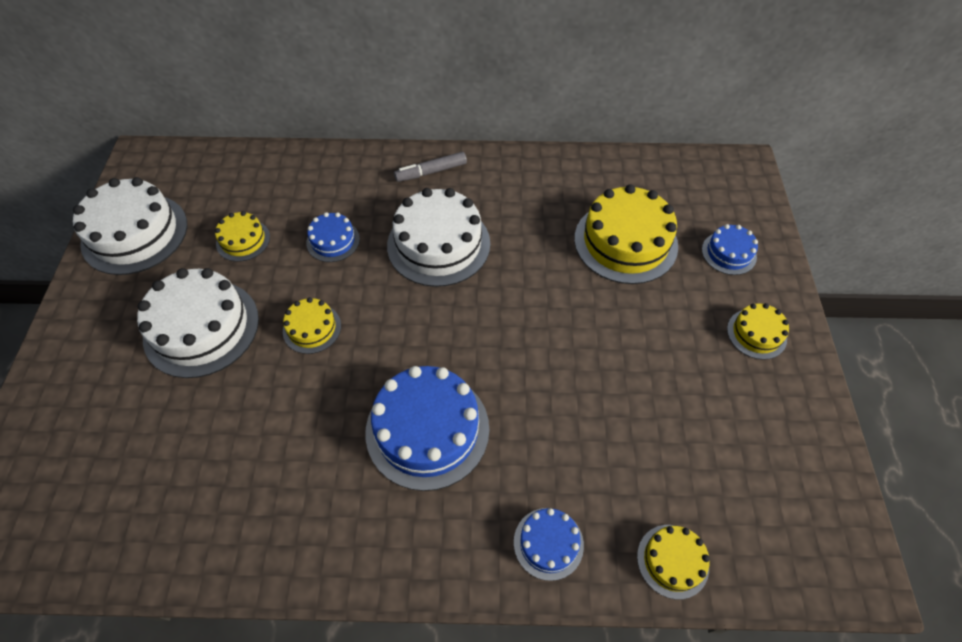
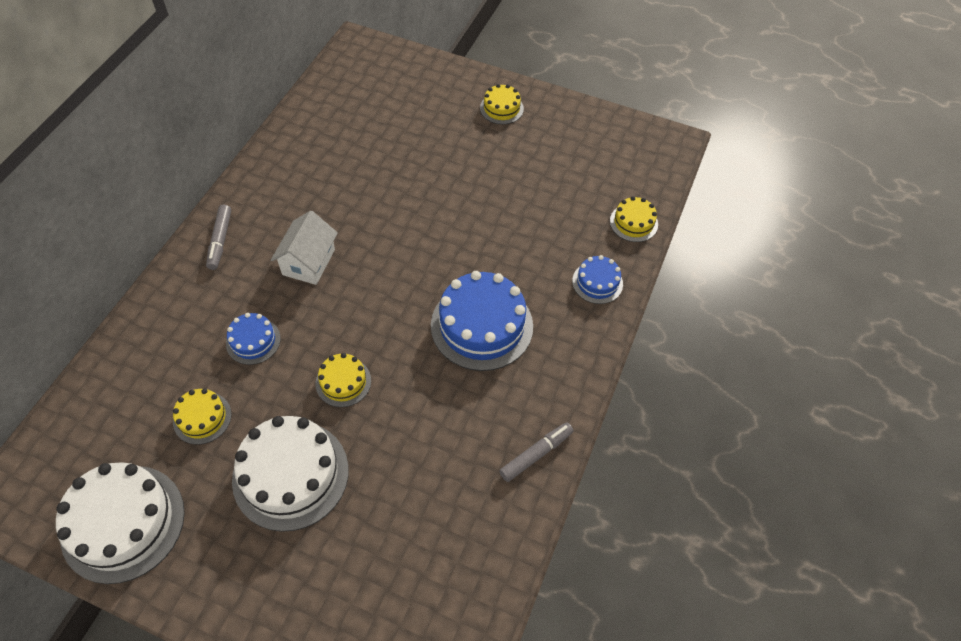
camera: 70 degrees left, 0 degrees up
white cake [387,188,490,287] -> white house [271,211,338,285]
yellow cake [574,184,678,284] -> none
blue cake [702,224,758,275] -> none
none -> grey marker [499,422,574,482]

